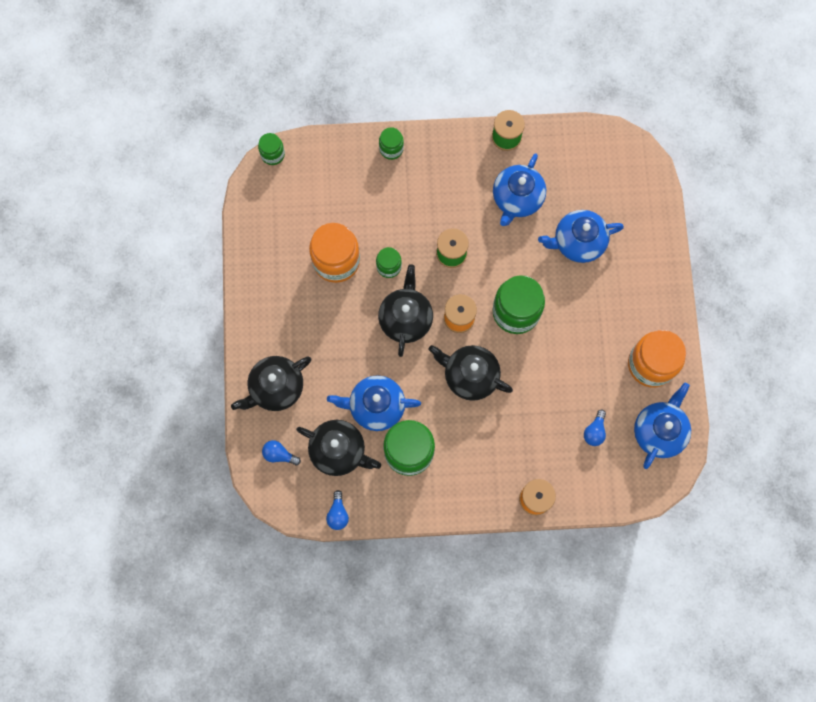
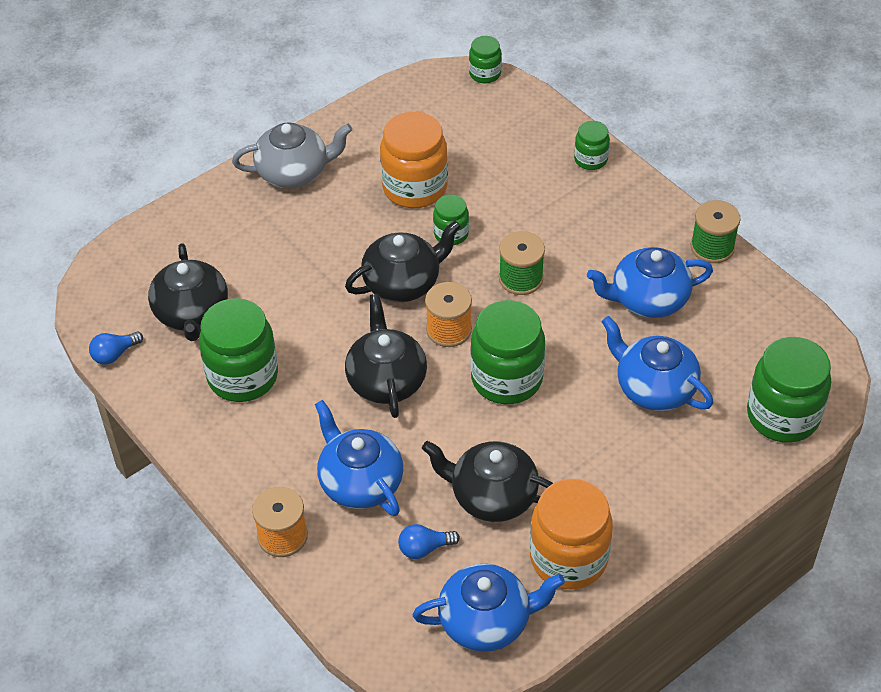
camera: 55 degrees right, 25 degrees down
black teapot [231,356,311,411] -> black teapot moved to [422,441,553,522]
blue light bulb [262,440,301,465] -> none
blue teapot [327,375,421,431] -> blue teapot moved to [315,400,403,516]
none -> grey teapot [232,123,353,188]
none -> green jar [747,337,831,443]

